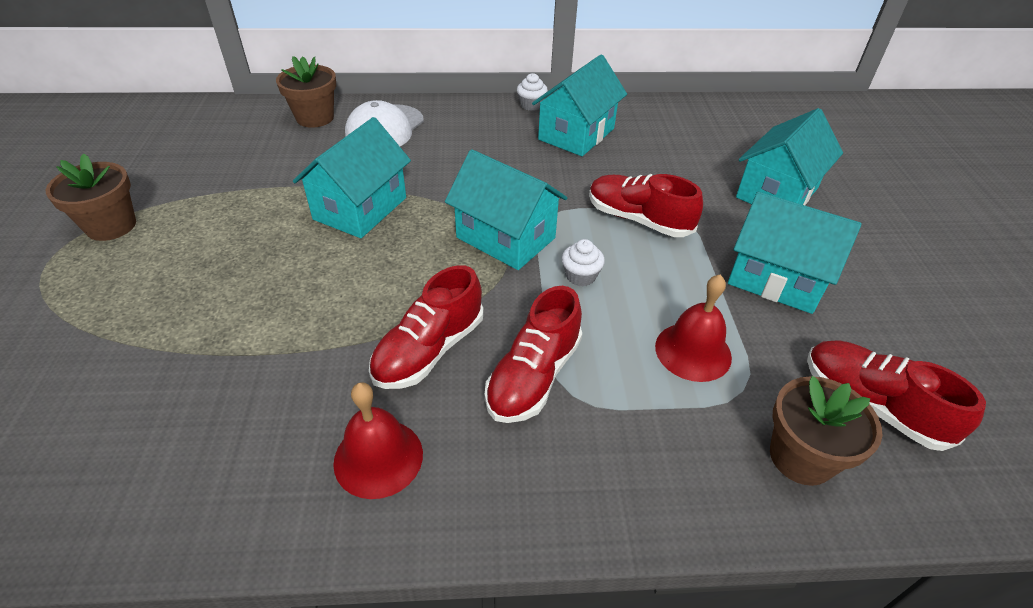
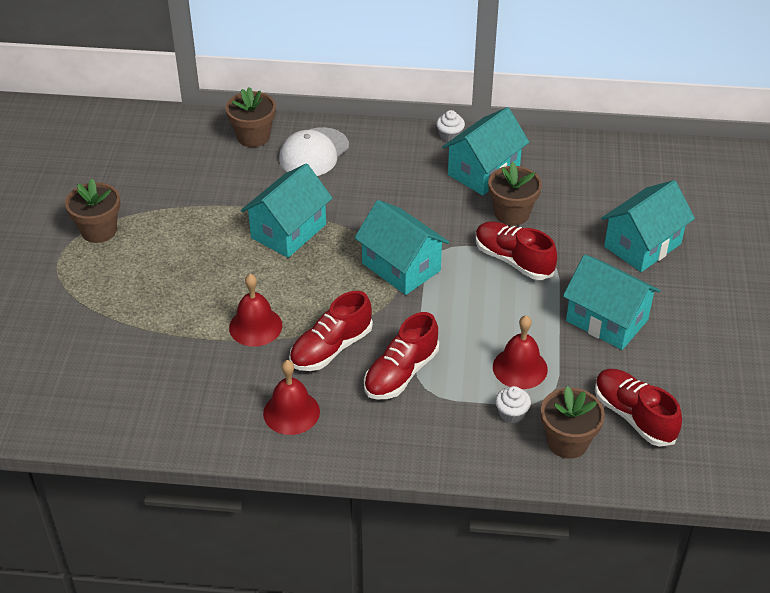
camera: 10 degrees right, 0 degrees up
white cupcake [562,239,605,287] -> white cupcake moved to [495,386,531,423]
none -> red bell [229,274,282,347]
none -> brown flower pot [488,162,542,226]

